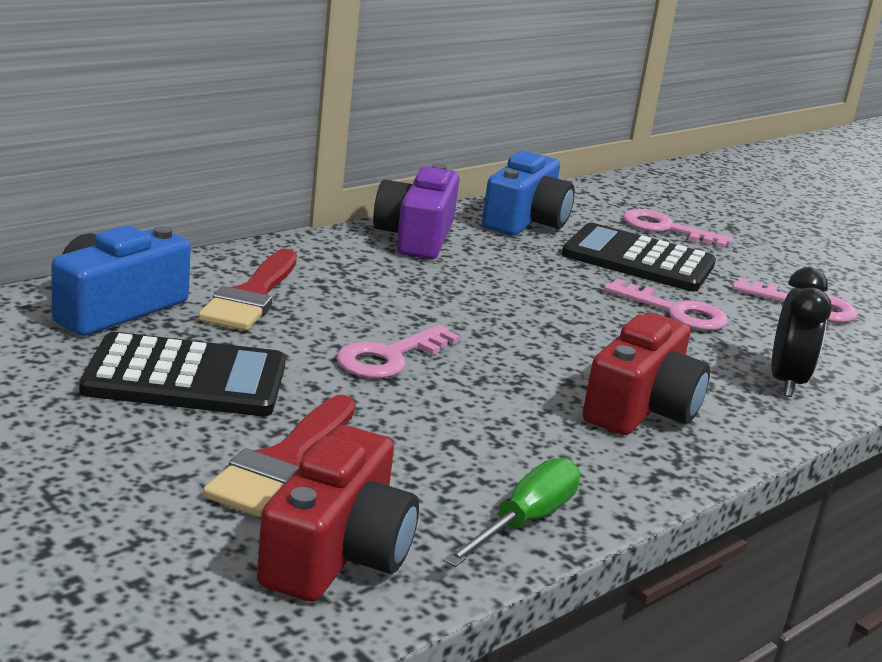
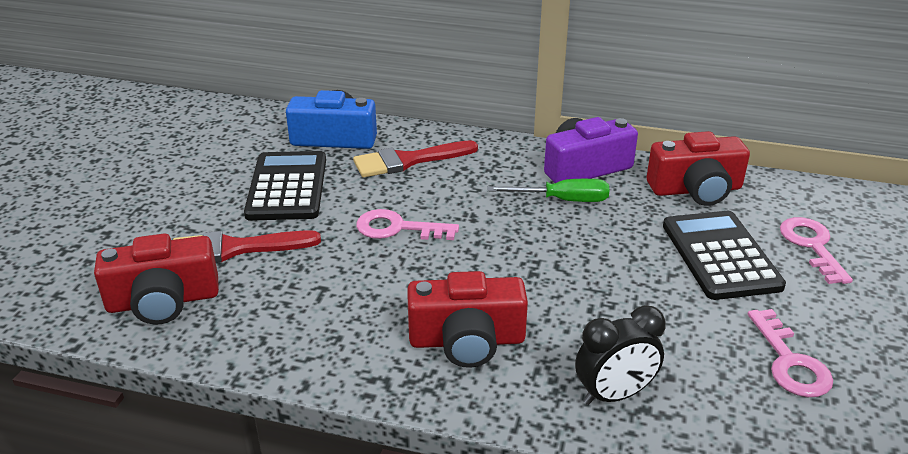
camera: 60 degrees right, 10 degrees up
black calculator [79,332,286,416] -> black calculator turned 150 degrees counterclockwise [244,151,326,221]
green screwdriver [443,458,580,567] -> green screwdriver moved to [487,179,609,202]
blue camera [482,151,575,235] -> red camera [647,131,750,206]
pink key [604,279,728,331] -> none

